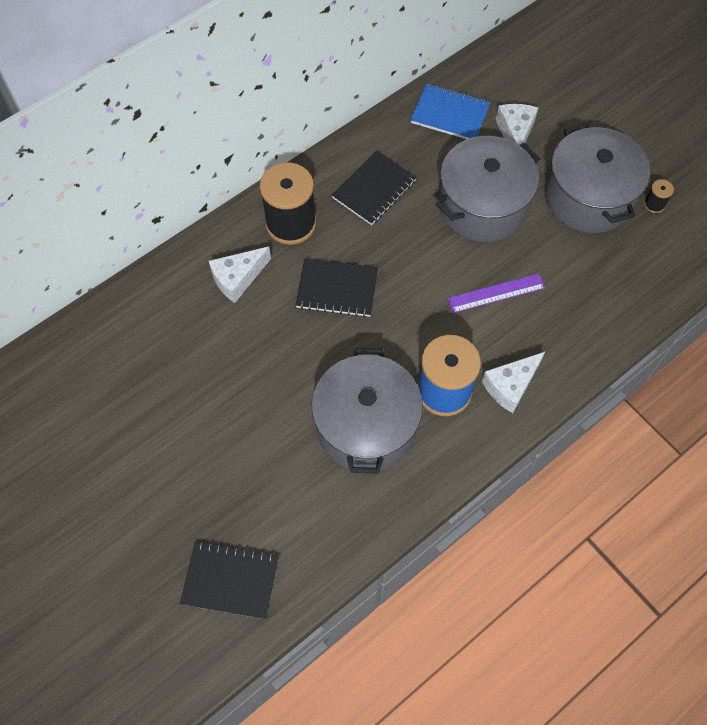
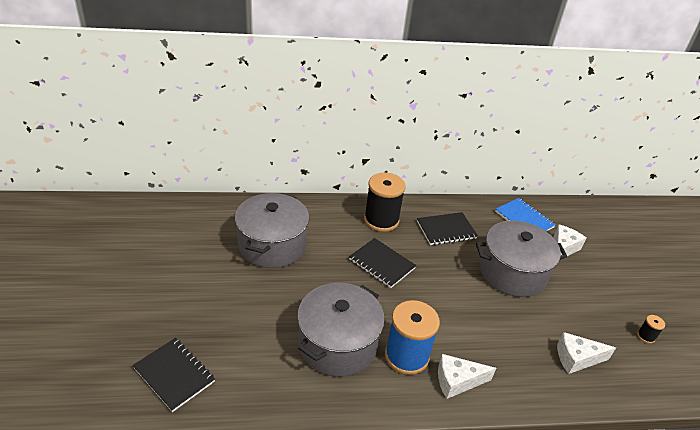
camera: 30 degrees right, 25 degrees down
white cheese [209,247,271,303] -> white cheese moved to [557,332,616,374]
purple ruler [447,273,545,313] -> none
grey pot [545,124,650,233] -> grey pot moved to [235,193,309,268]

